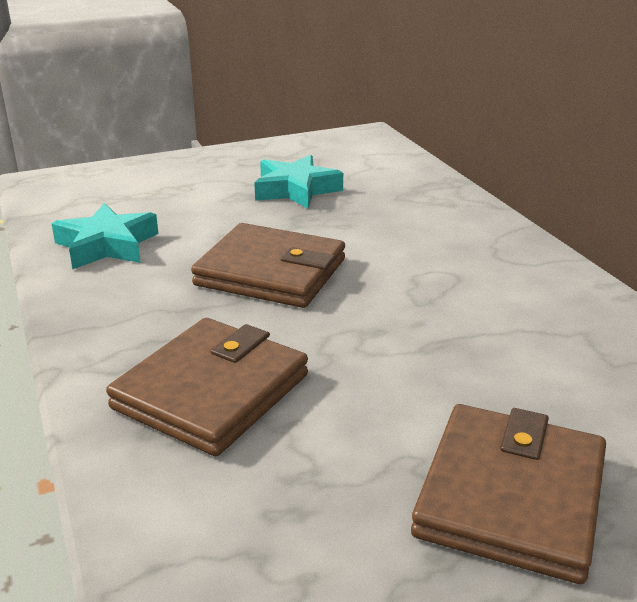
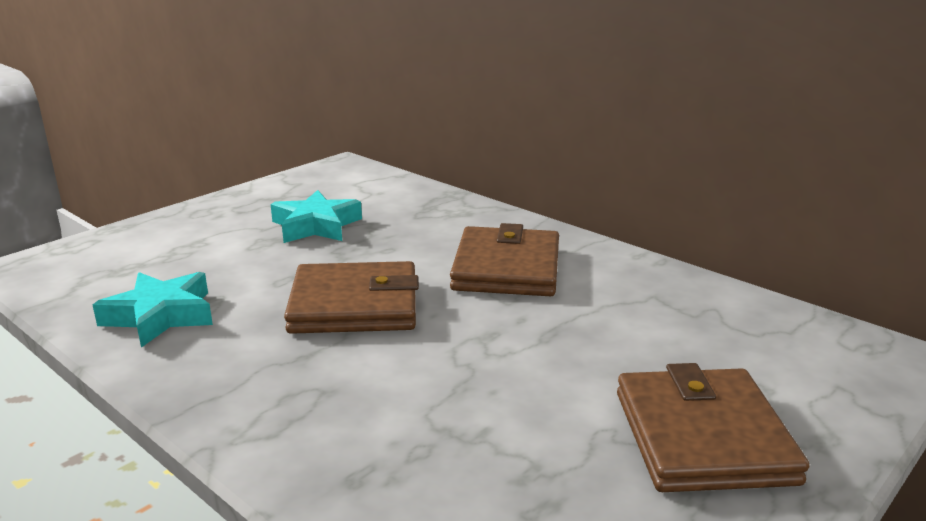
camera: 25 degrees left, 5 degrees down
brown wallet [106,318,308,456] -> brown wallet moved to [450,223,559,296]

